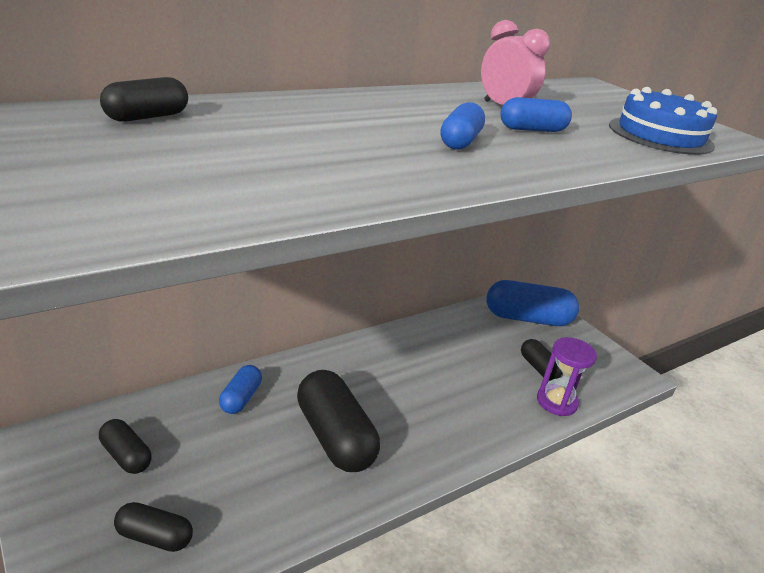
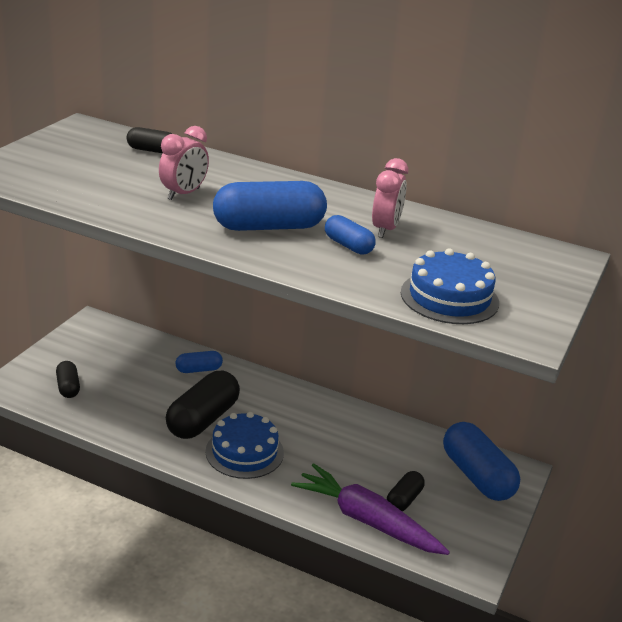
camera: 60 degrees right, 0 degrees up
black capsule [99,419,152,474] -> none
blue capsule [440,102,485,150] -> blue capsule [213,181,327,231], size x1.89
purple hourglass [537,337,597,416] -> purple carrot [291,463,450,555]
none -> pink clock [159,126,209,200]
none -> blue cake [205,412,284,479]

